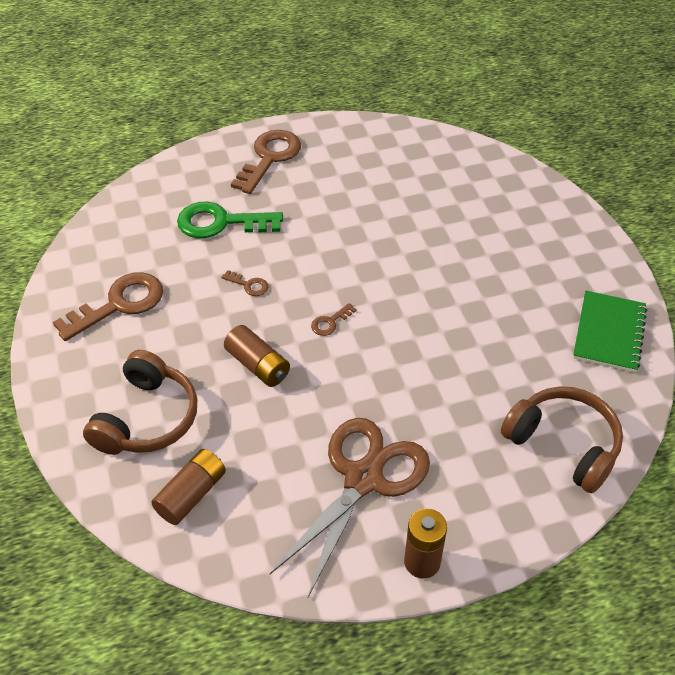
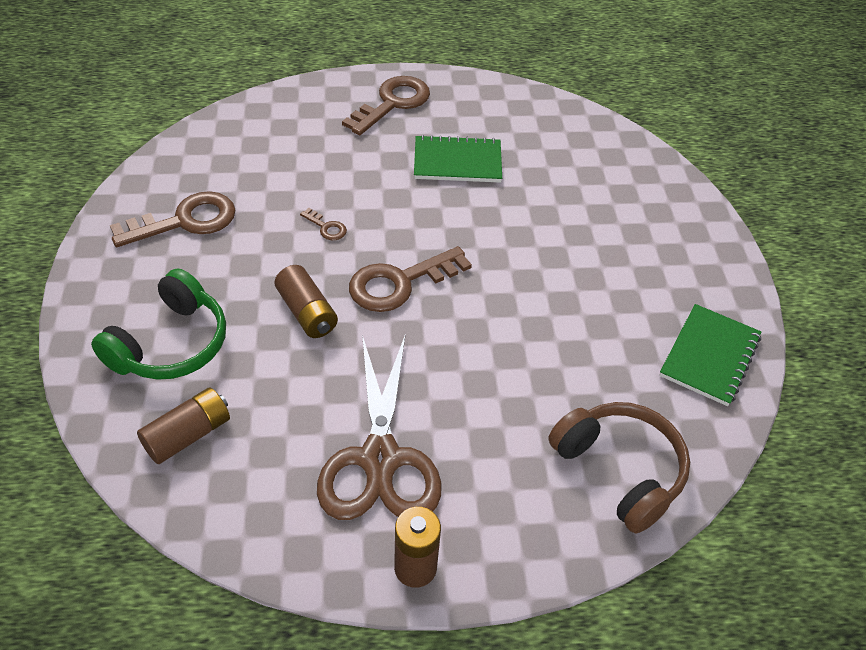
camera: 10 degrees right, 0 degrees up
brown headphones [83,350,197,455] -> green headphones [91,268,226,380]
green key [177,202,283,238] -> none
brown scissors [270,418,430,597] -> brown scissors turned 135 degrees clockwise [317,333,442,520]
brown key [311,303,357,336] -> brown key [349,246,472,312], size x2.23
none -> green notebook [414,135,502,183]

